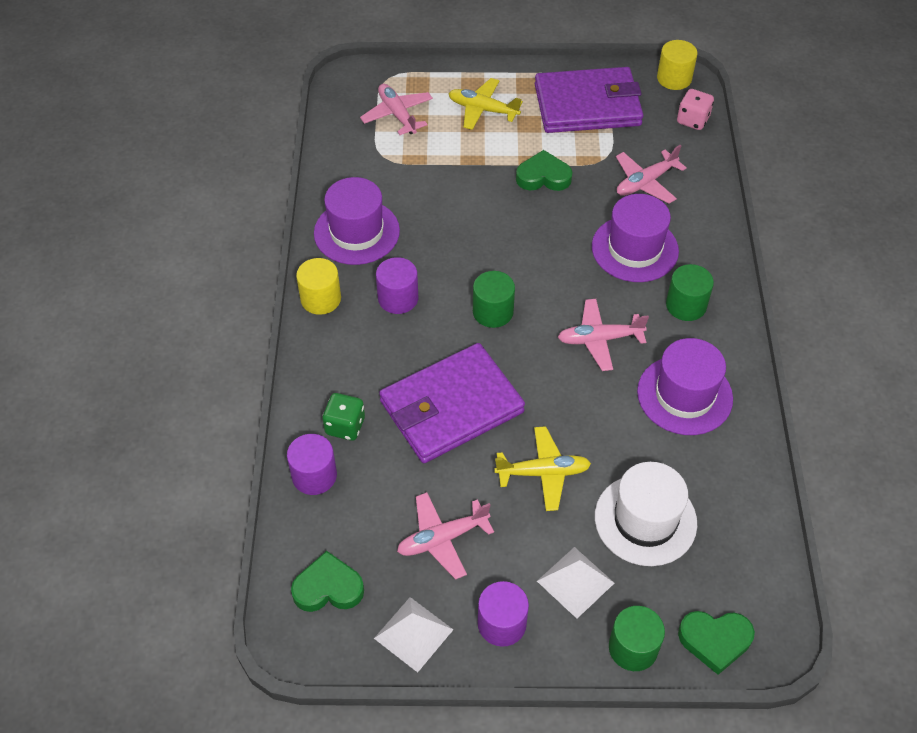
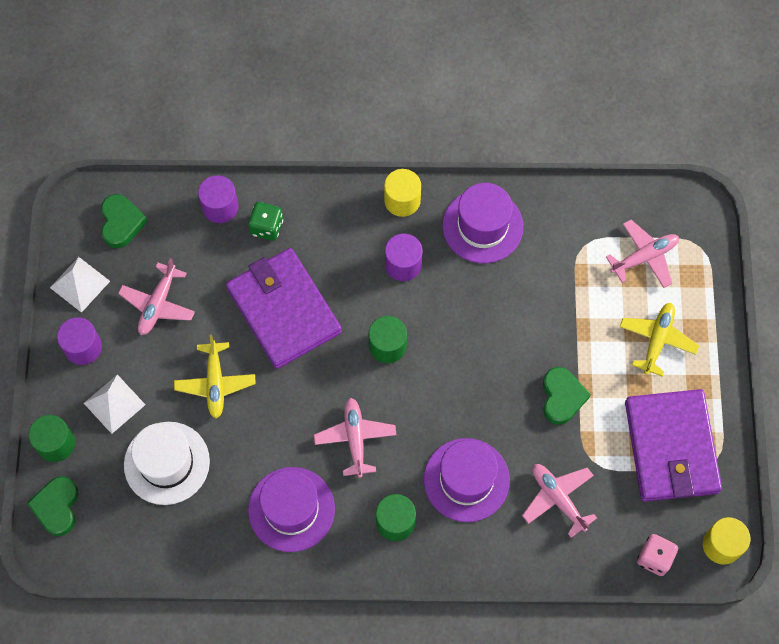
camera: 90 degrees right, 15 degrees up
pink plane [397,492,494,580] -> pink plane turned 135 degrees counterclockwise [118,258,195,335]

